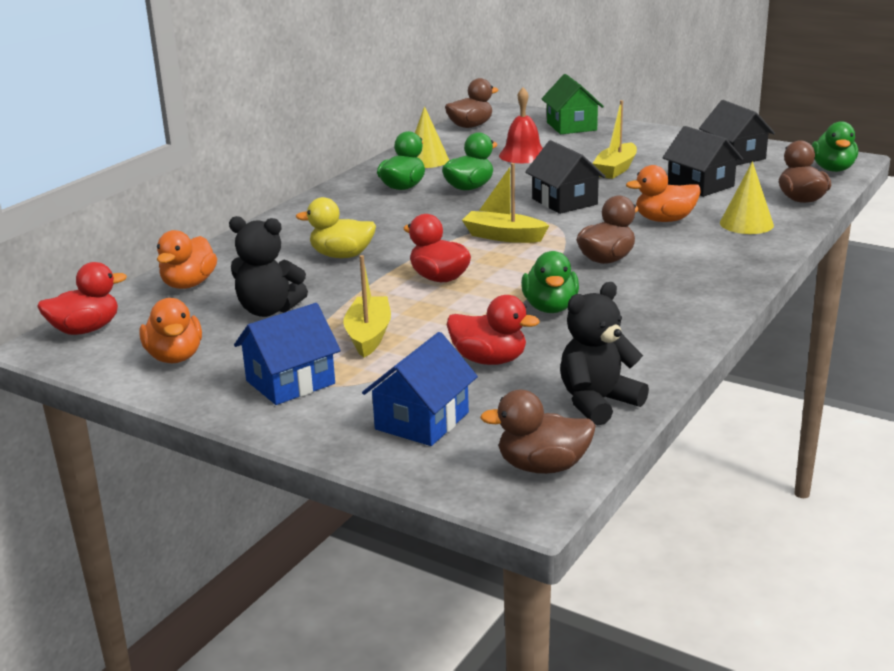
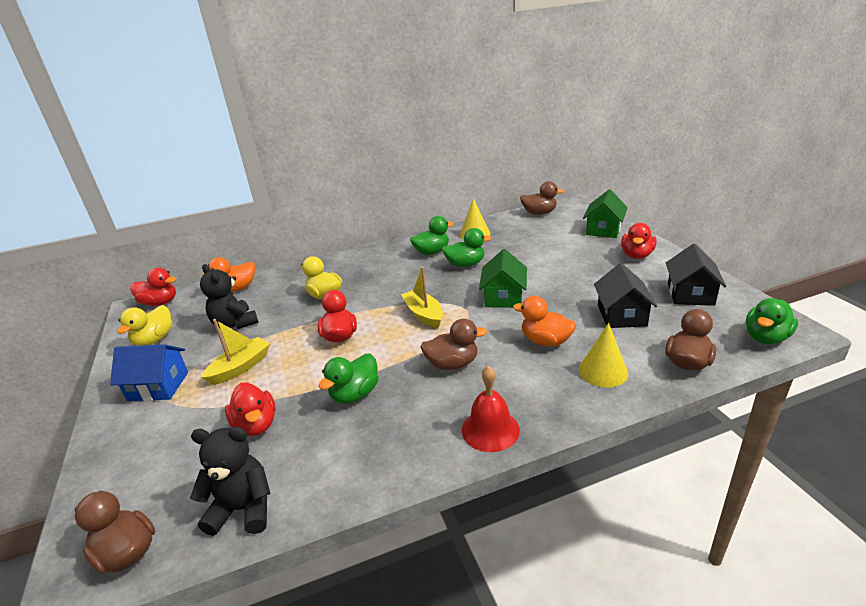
camera: 40 degrees right, 5 degrees up
orange duck [139,298,202,363] -> yellow duck [117,305,172,346]
blue house [362,332,478,446] -> none
red bell [499,87,543,163] -> red bell moved to [462,366,520,452]
black house [525,140,606,214] -> green house [479,249,527,308]
yellow boat [592,100,637,179] -> none
none -> red duck [621,223,656,259]

